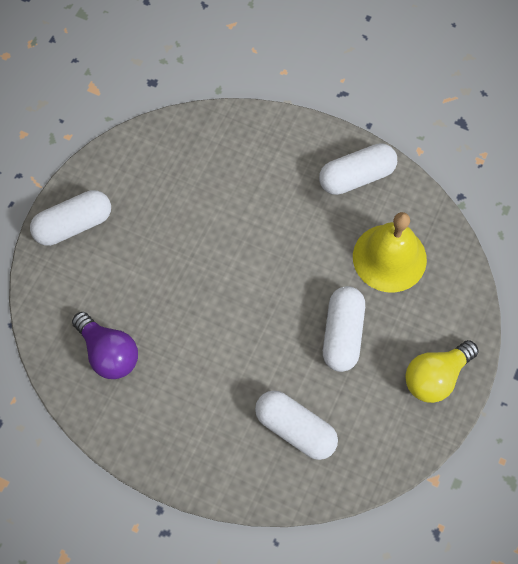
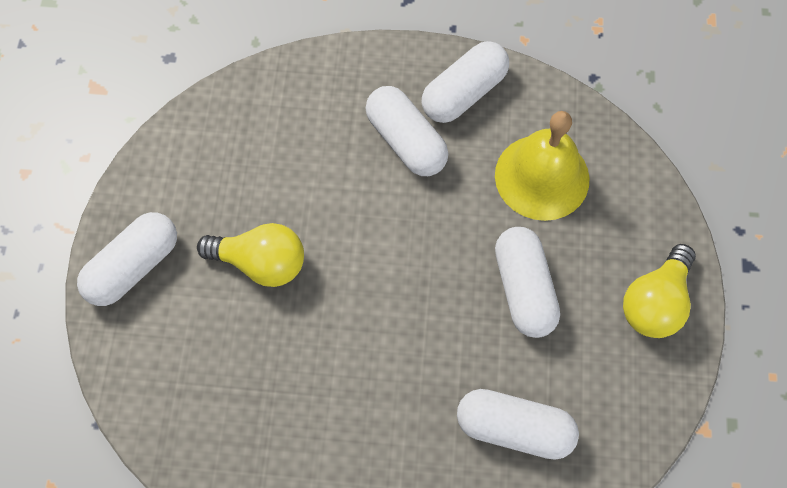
camera: 20 degrees left, 0 degrees up
purple light bulb [72,312,138,379] -> none
none -> yellow light bulb [197,223,304,287]
none -> white capsule [365,86,448,176]

